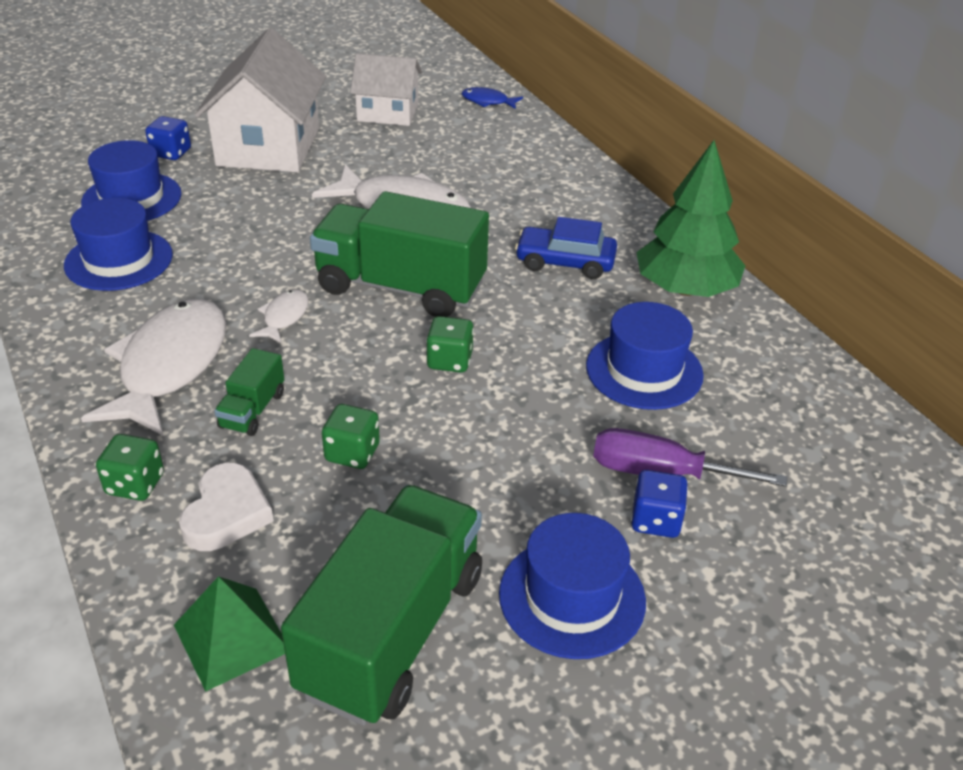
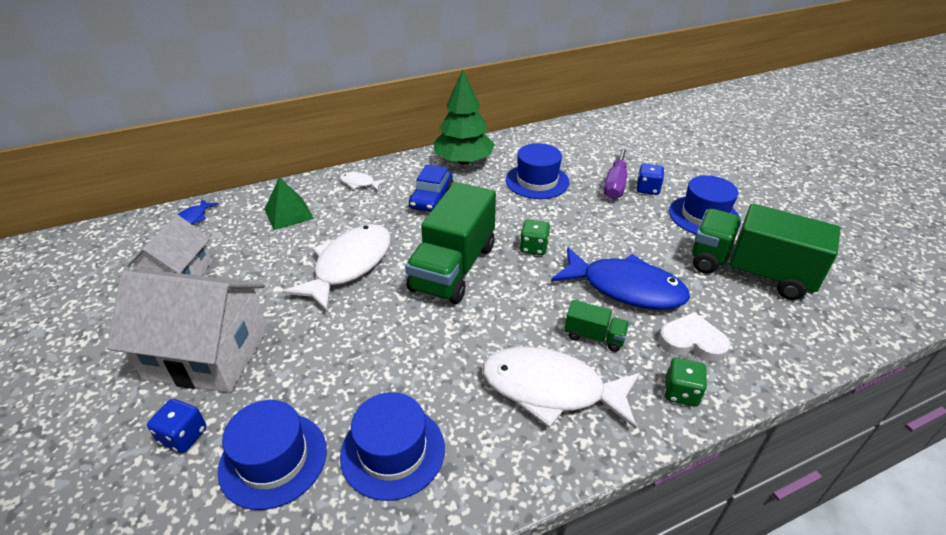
camera: 85 degrees left, 0 degrees up
green pyramid [174,576,285,692] -> green pyramid moved to [264,177,314,230]
white fish [249,289,309,344] -> white fish moved to [339,172,387,191]
green dice [322,404,380,469] -> blue fish [551,247,690,310]

